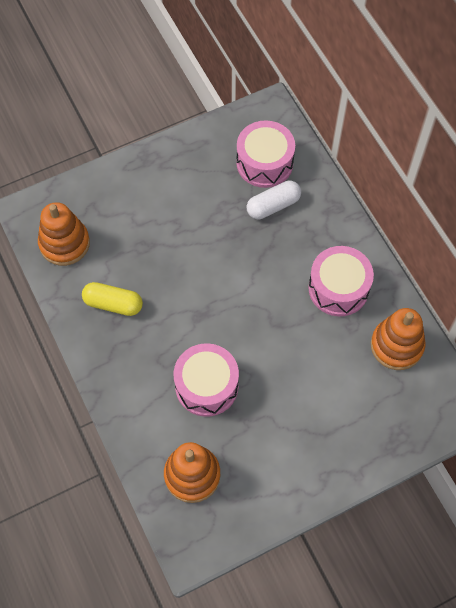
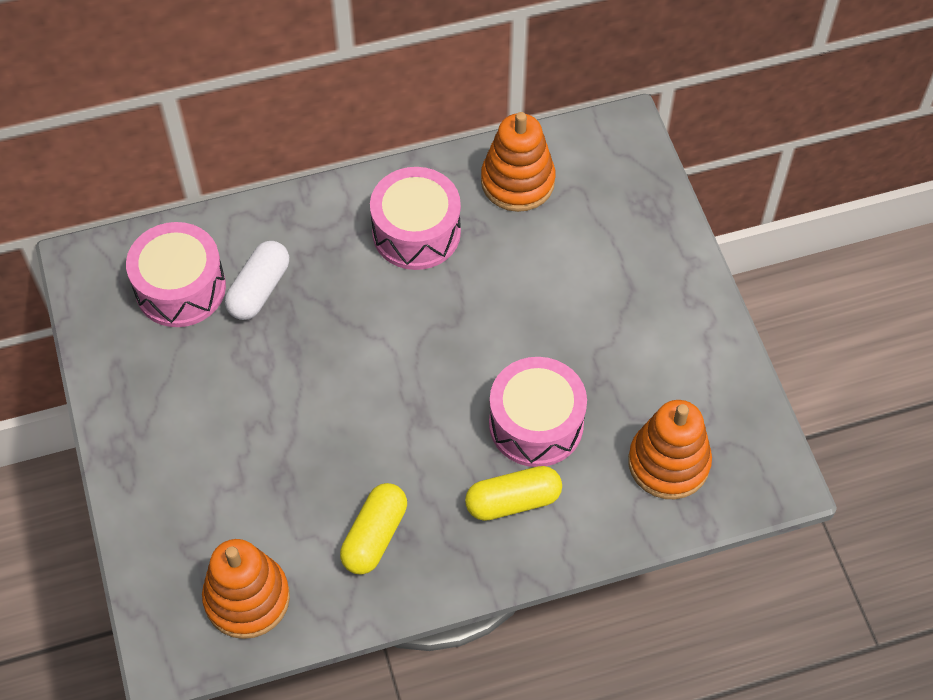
camera: 80 degrees left, 5 degrees down
white capsule [247,180,301,219] -> white capsule turned 45 degrees clockwise [225,241,289,320]
none -> yellow capsule [465,466,562,521]

